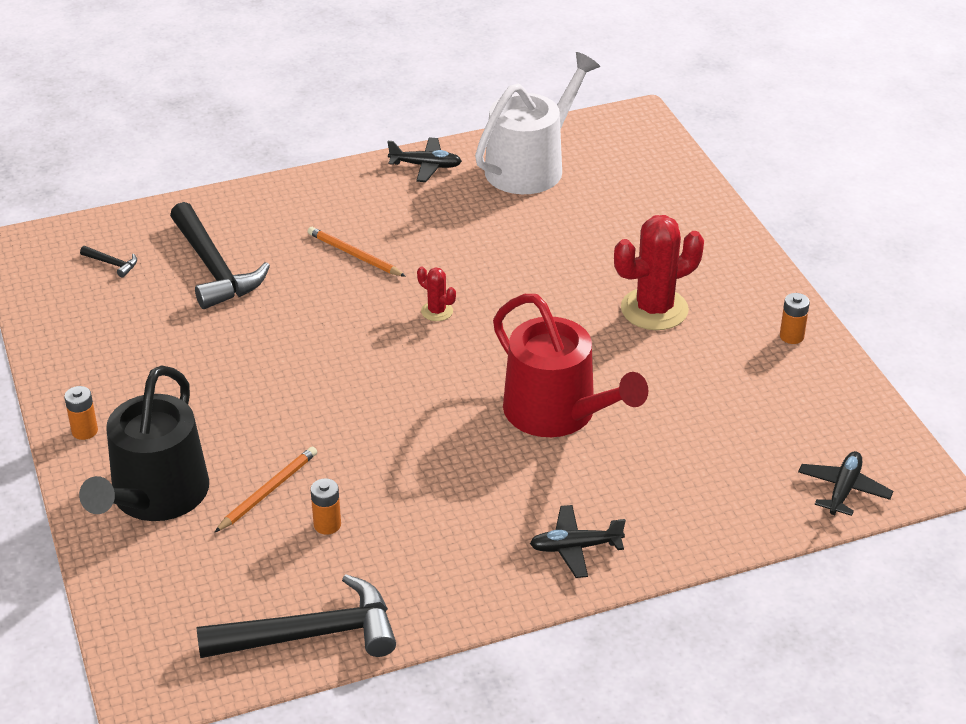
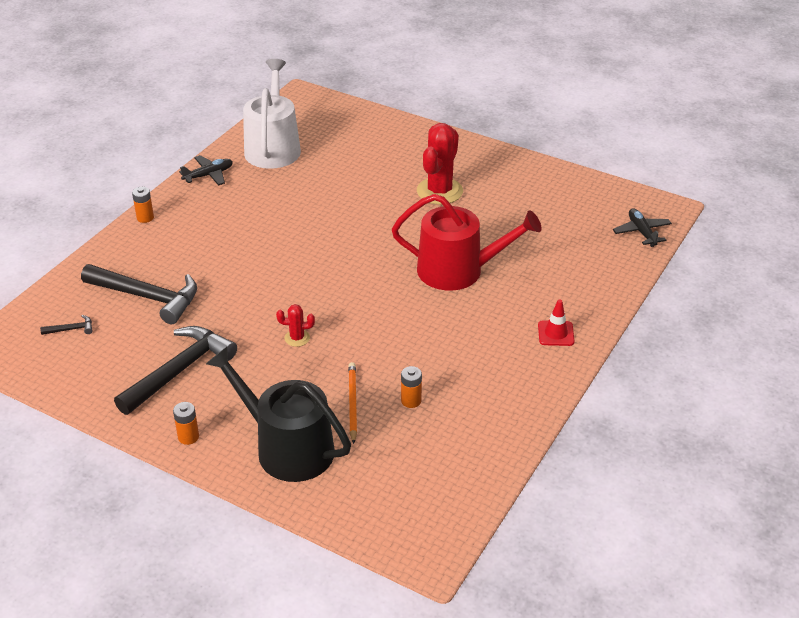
camera: 40 degrees left, 0 degrees up
black watering can [79,365,209,521] -> black watering can turned 150 degrees clockwise [206,347,351,482]
black hammer [197,574,396,658] -> black hammer moved to [114,326,237,415]
orange pencil [308,227,406,277] -> none
red cactus [417,267,456,321] -> red cactus moved to [276,304,315,347]
black plane [530,505,626,578] -> red traffic cone [538,300,575,346]
orange battery [780,293,810,344] -> orange battery moved to [132,187,154,223]

